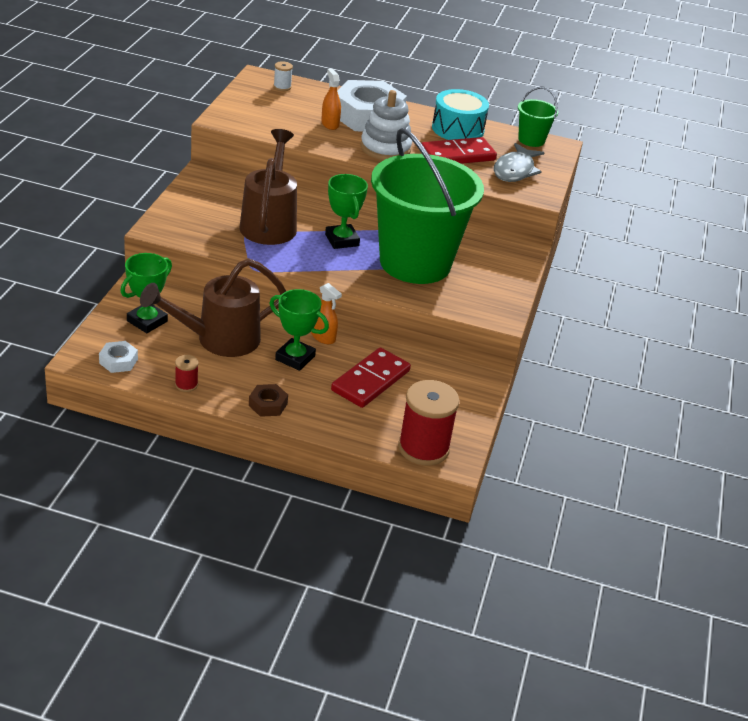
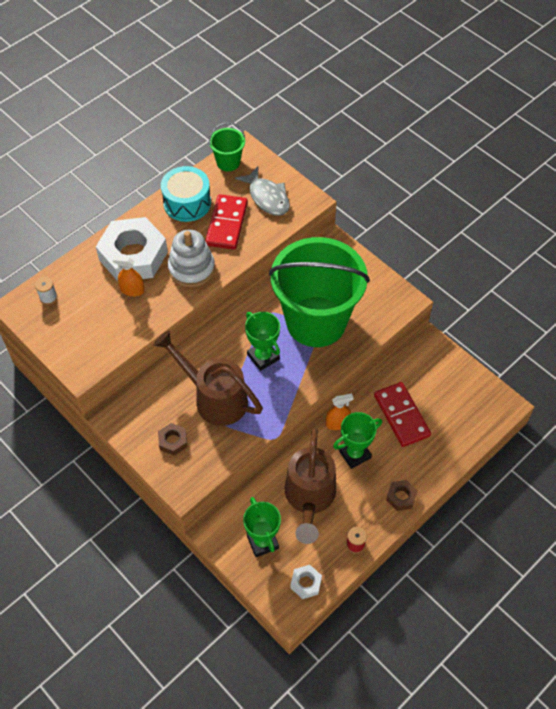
camera: 55 degrees left, 20 degrees up
green trophy [325,174,368,249] -> green trophy turned 45 degrees clockwise [245,312,280,371]
red spool [398,380,460,466] -> none
none -> brown nut [158,423,187,455]

